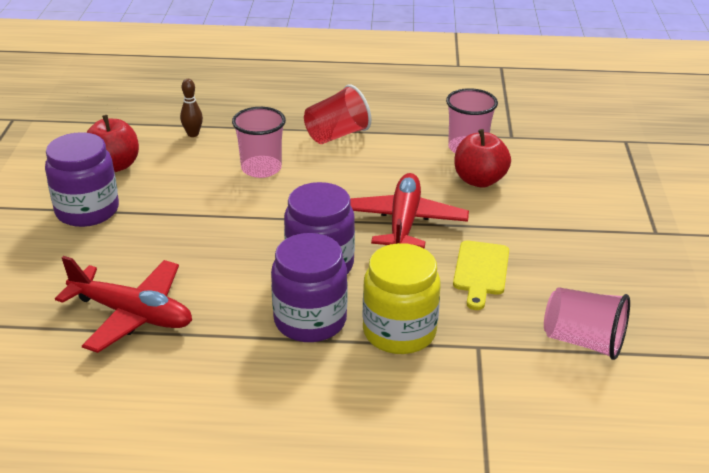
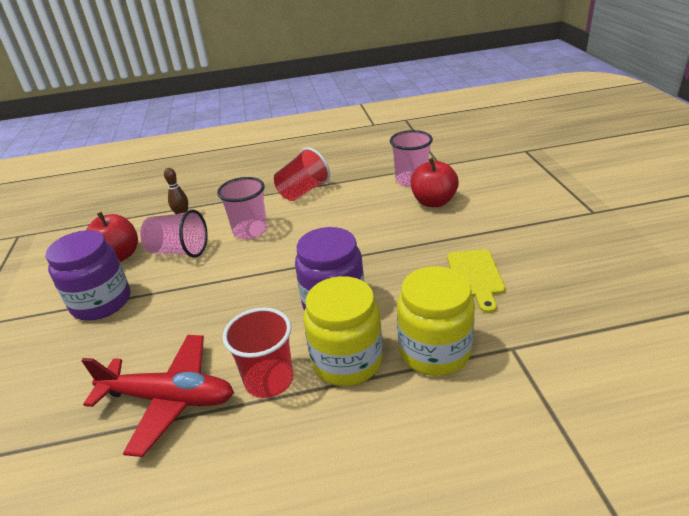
camera: 10 degrees left, 0 degrees up
purple jar [271,233,348,342] -> yellow jar [303,276,382,386]
red plane [350,173,469,249] -> none
pink cup [544,287,630,360] -> pink cup moved to [140,209,208,258]
none -> red cup [223,308,294,398]

